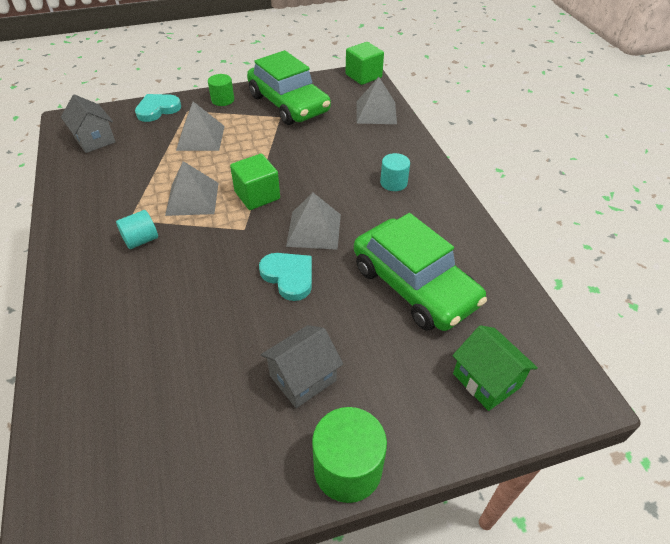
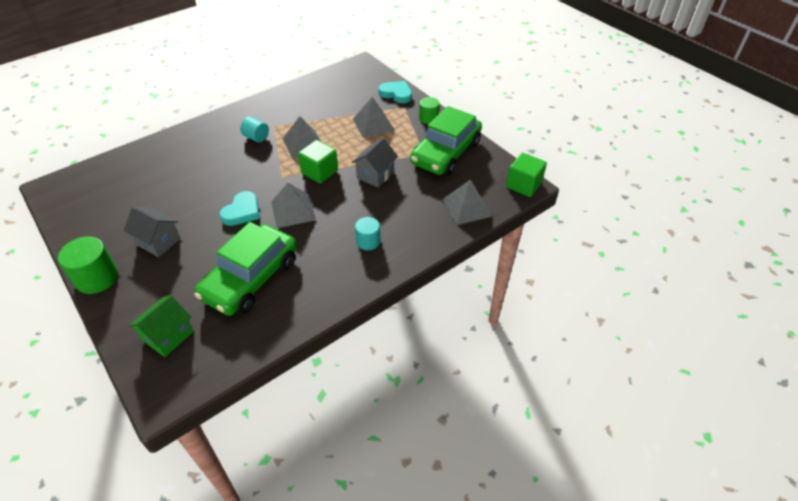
camera: 70 degrees right, 0 degrees up
grey house [61,94,115,153] -> grey house moved to [352,138,398,188]

